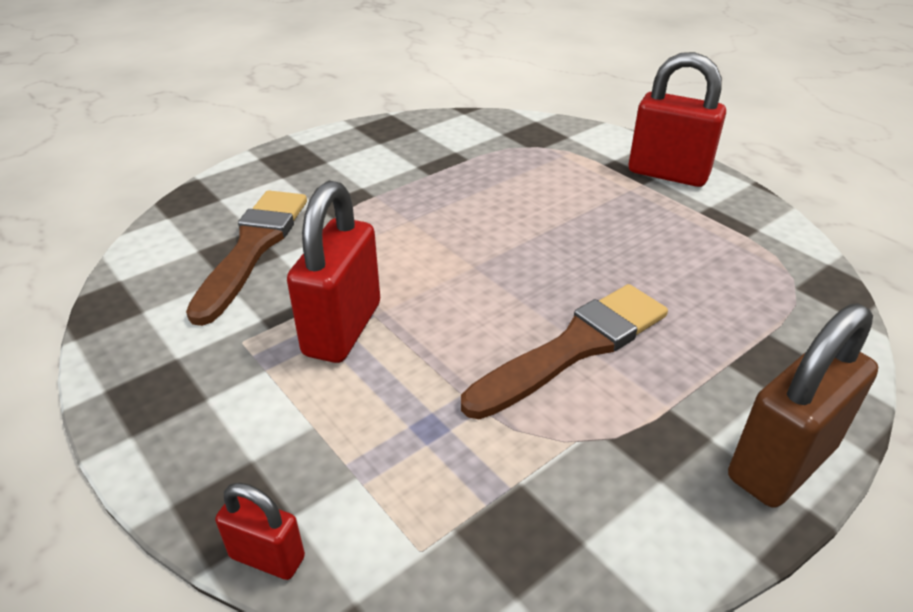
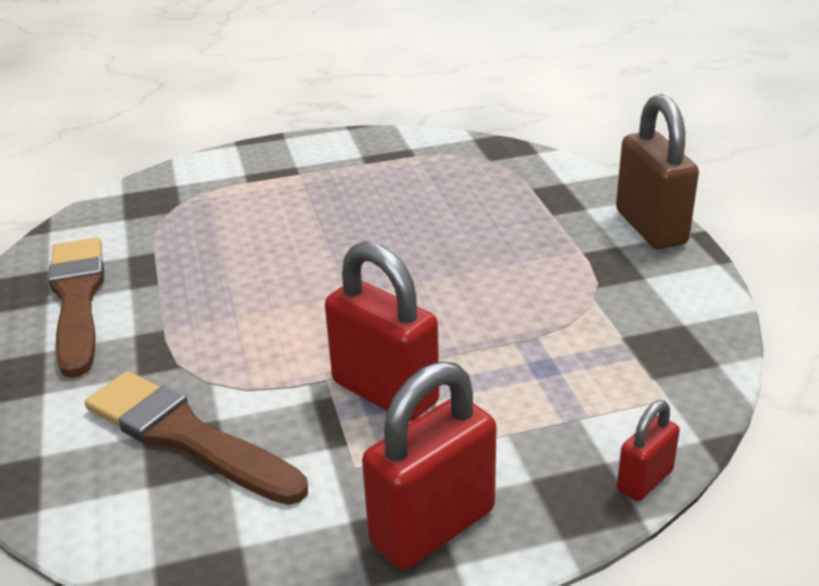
camera: 65 degrees left, 5 degrees down
brown brush [461,284,668,419] -> brown brush moved to [48,237,104,378]
red padlock [629,52,726,187] -> red padlock moved to [362,361,497,569]

